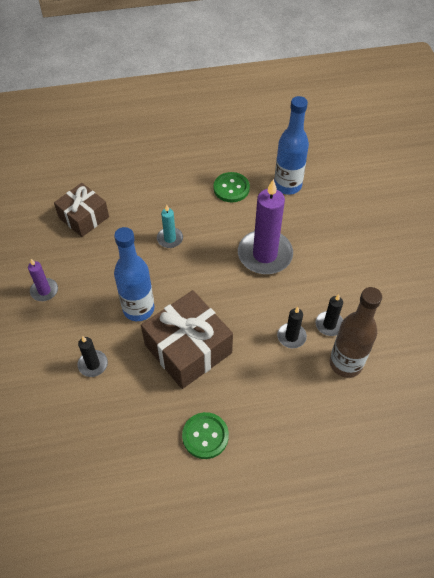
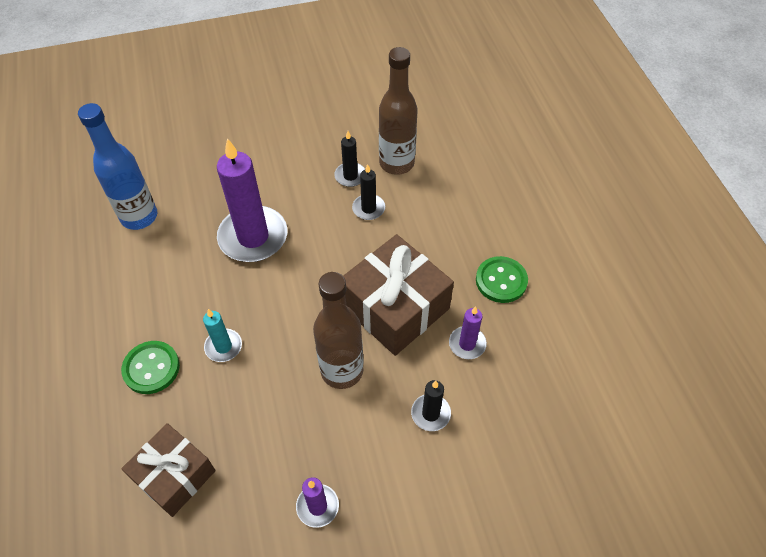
camera: 95 degrees left, 0 degrees up
blue bottle [114,227,154,321] -> brown bottle [313,272,364,389]
green button [213,172,250,202] -> green button moved to [121,341,180,394]
none -> purple candle [449,306,487,359]

